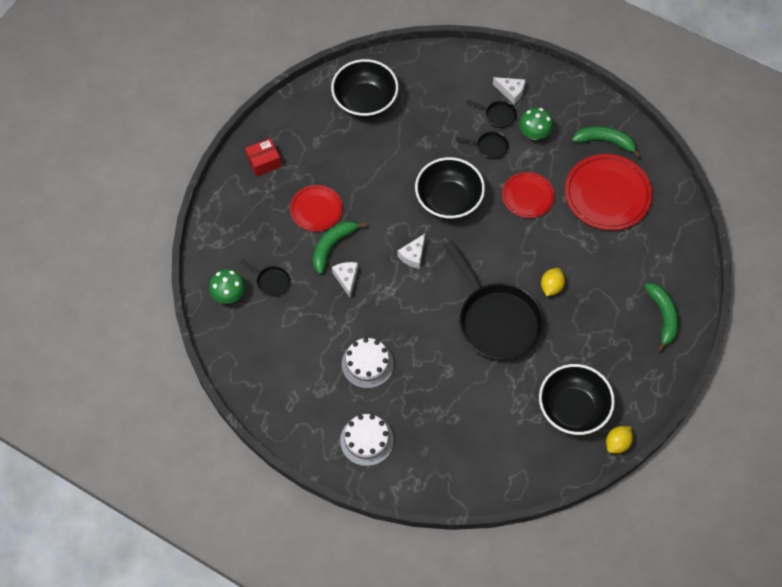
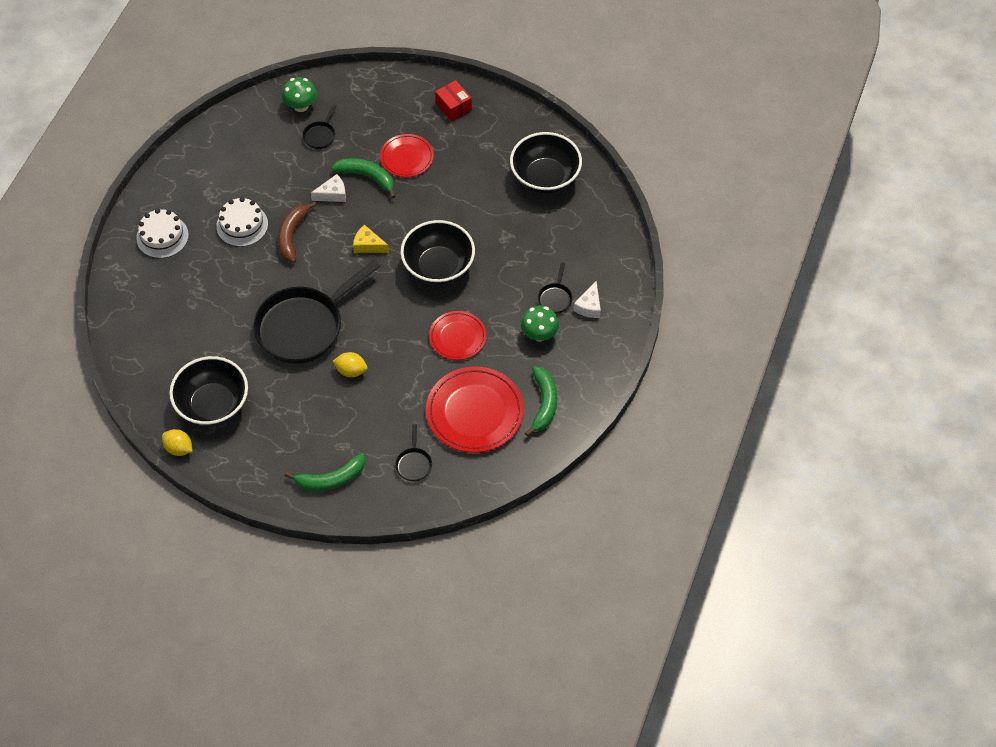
camera: 80 degrees right, 5 degrees down
white cheese [397,234,425,269] -> yellow cheese [353,225,389,253]
black pan [456,131,509,160] -> black pan moved to [395,424,432,482]
none -> brown banana [278,201,317,263]

